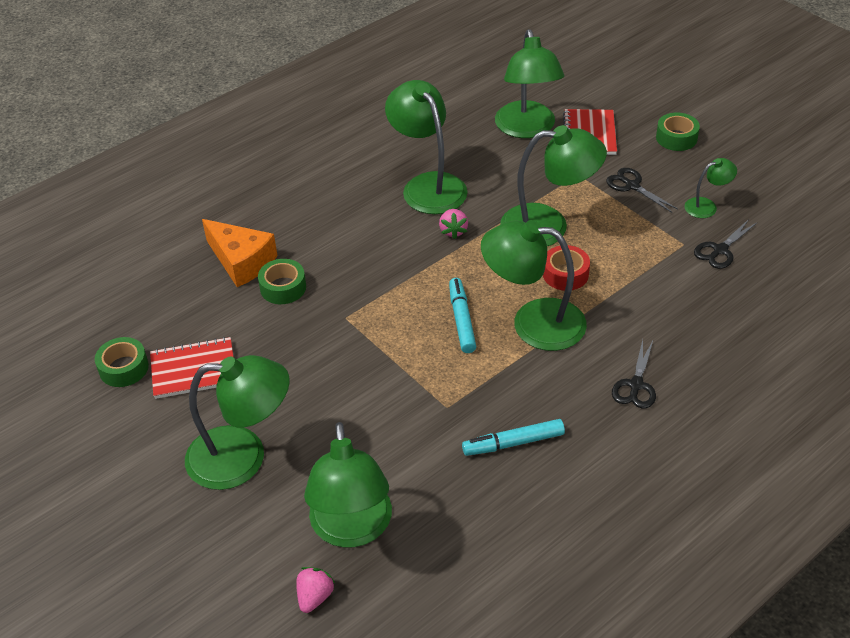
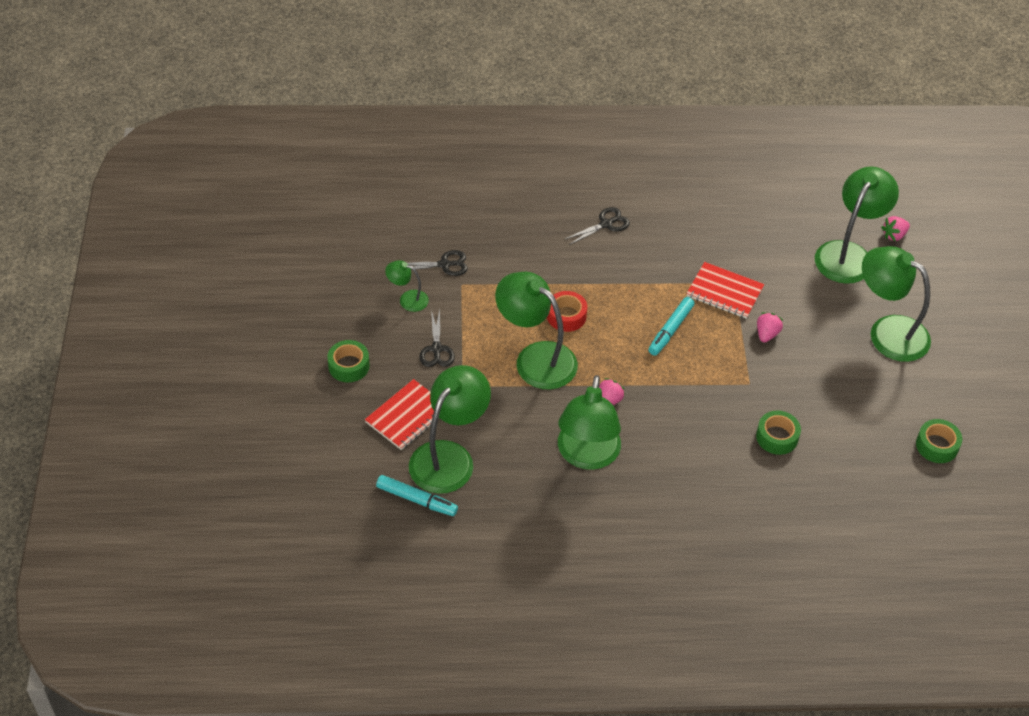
camera: 145 degrees left, 5 degrees up
red notebook [150,337,234,399] -> red notebook moved to [687,262,764,319]
orange cheese [202,219,277,287] -> none
turquoise marker [462,419,565,456] -> turquoise marker moved to [376,475,458,516]
green lamp [481,220,587,351] -> none
none -> pink strawberry [757,312,783,343]

